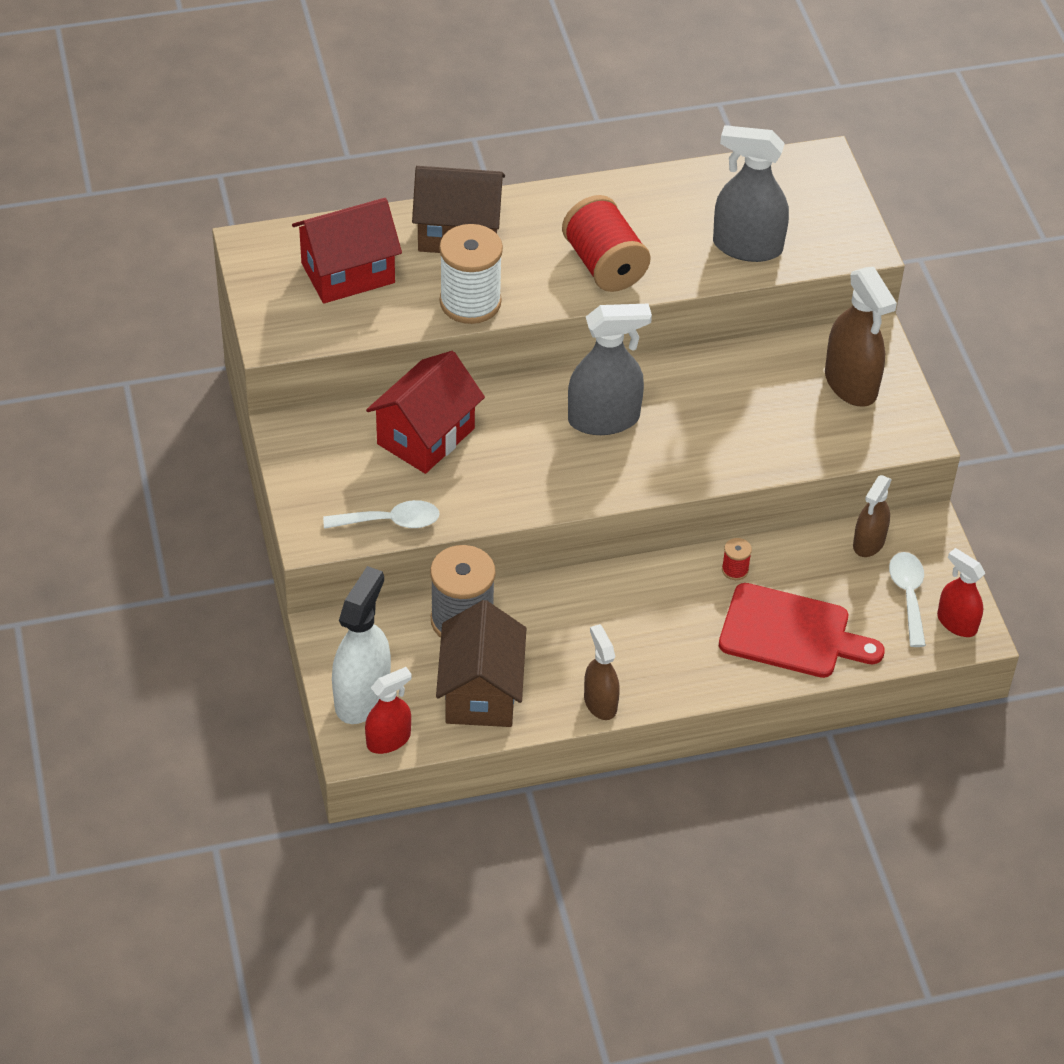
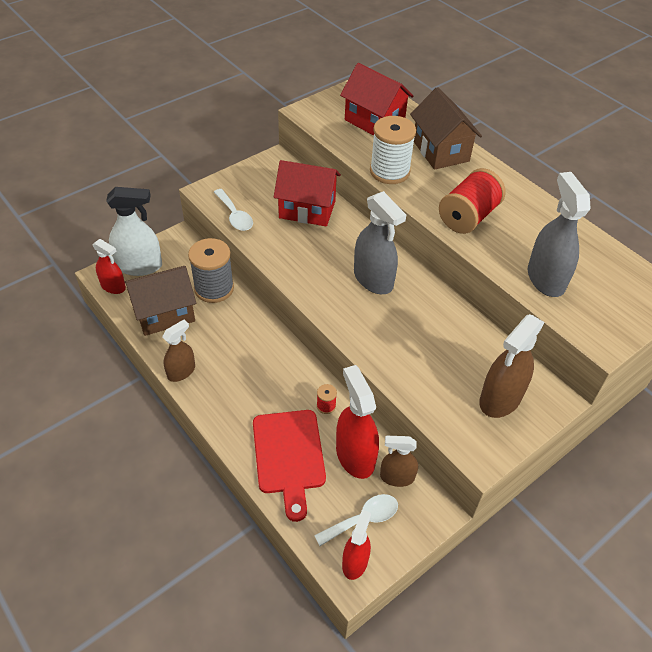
camera: 65 degrees right, 0 degrees up
none -> red spray bottle [336,365,379,479]

